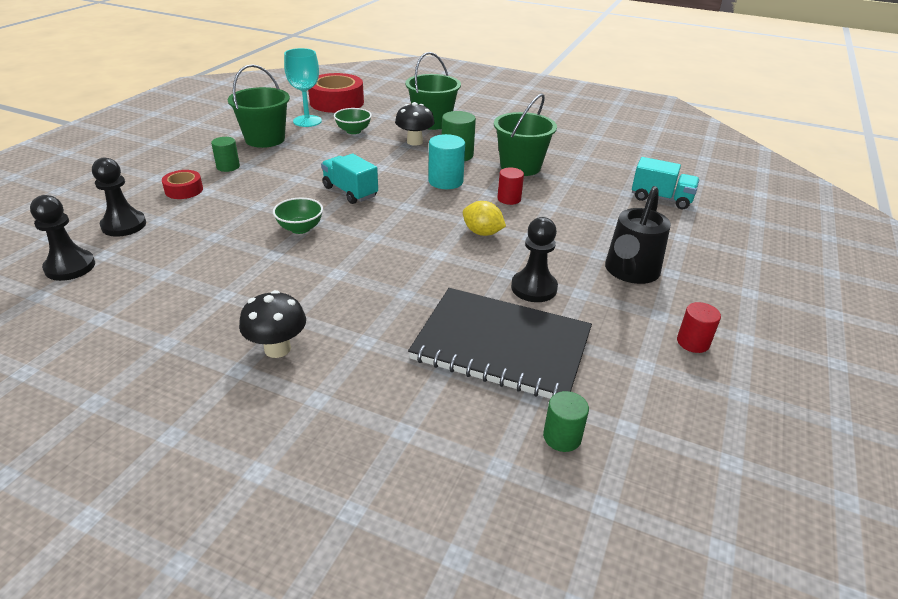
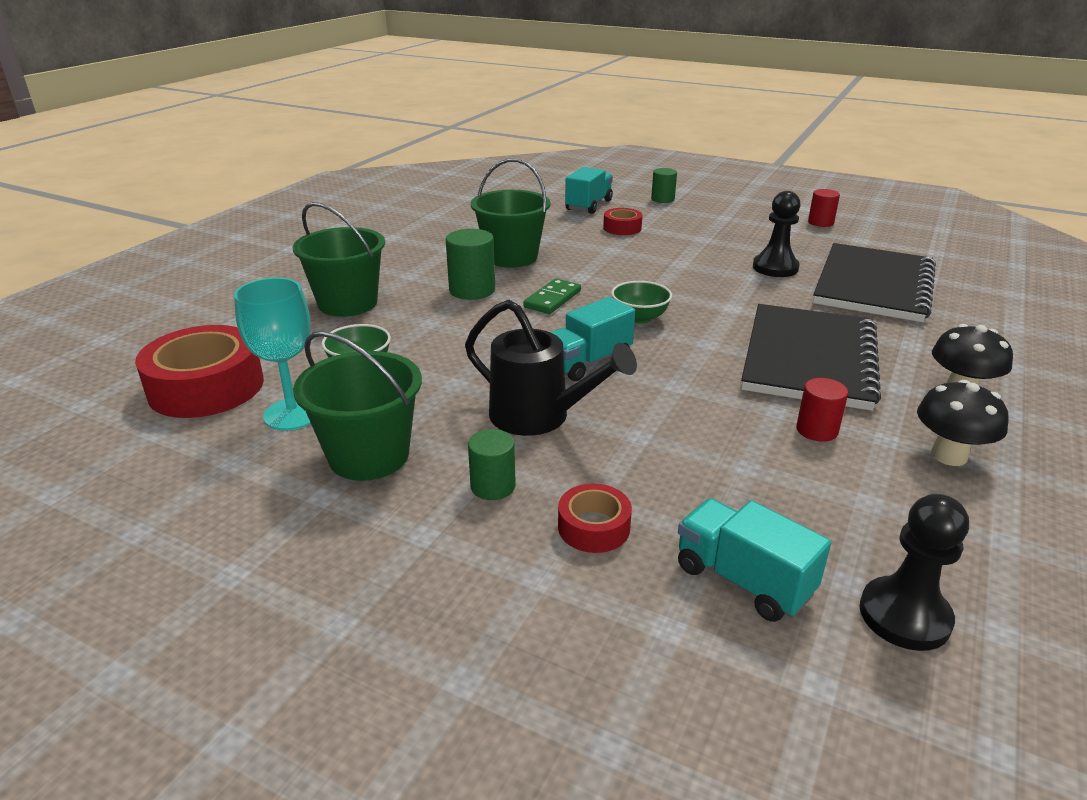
camera: 85 degrees left, 5 degrees down
black pawn [92,158,146,237] -> turquoise truck [678,498,831,622]
green bowl [273,198,323,234] -> green bowl moved to [611,281,672,324]
black mushroom [395,102,435,146] -> black mushroom moved to [917,380,1009,466]
turquoise cylinder [428,134,465,189] -> green domino [523,278,581,314]
yellow lemon [463,201,506,236] -> none
red cylinder [497,167,524,205] -> red cylinder moved to [796,378,848,442]
green cylinder [543,391,589,452] -> green cylinder moved to [651,168,677,203]
black watering can [605,186,671,284] -> black watering can moved to [465,300,637,436]
none -> red tape [603,208,643,235]
none -> black notebook [741,304,881,411]

